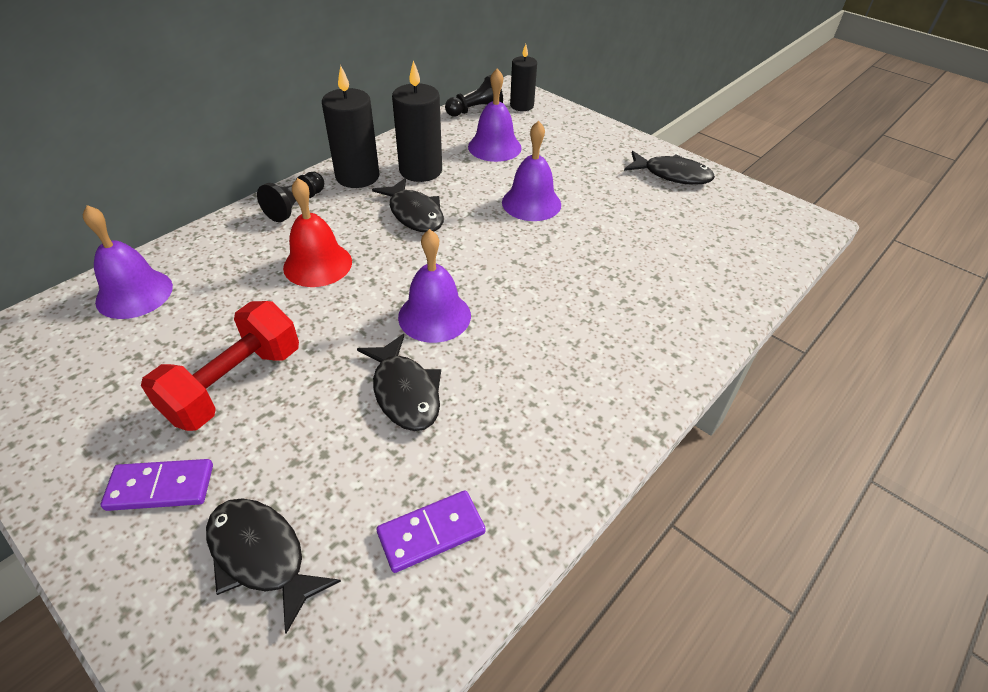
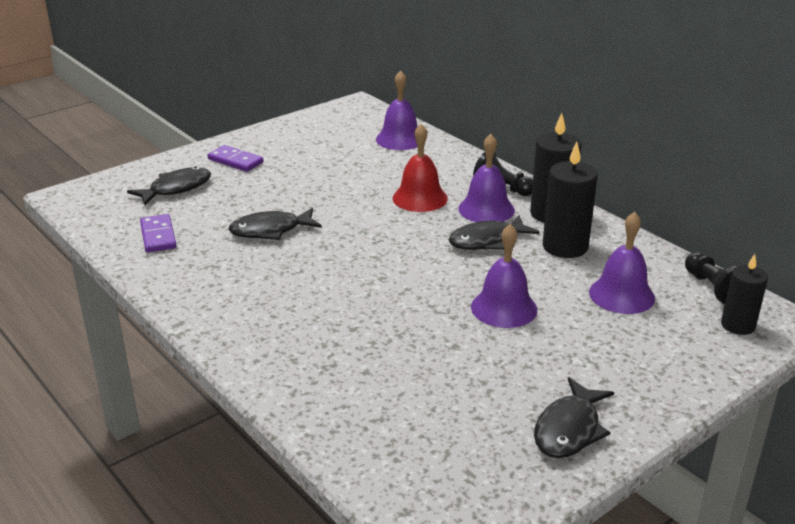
camera: 100 degrees right, 15 degrees down
purple domino [101,459,213,511] -> purple domino turned 60 degrees counterclockwise [208,145,263,172]
red dumbbell [141,301,299,431] -> none
purple bell [398,229,471,343] -> purple bell moved to [458,134,515,222]

